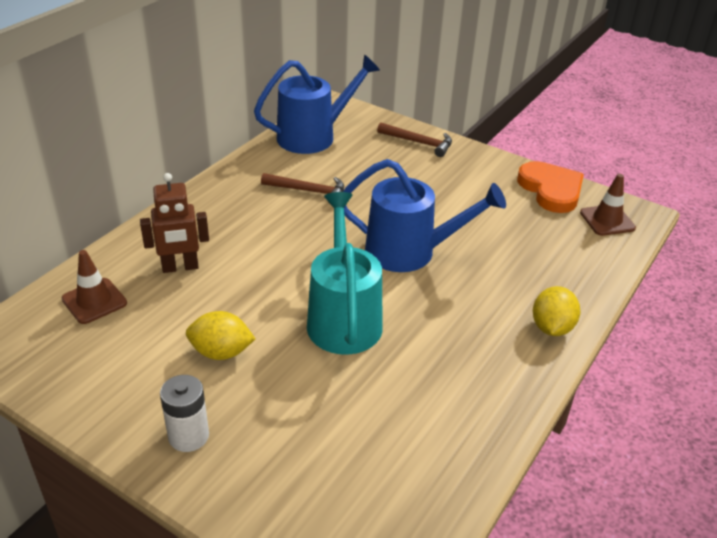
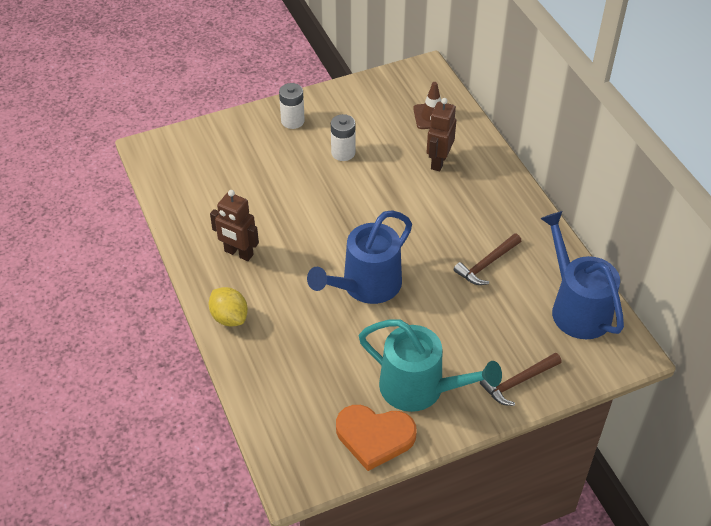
camera: 125 degrees right, 10 degrees up
yellow lemon [186,311,256,360] -> white battery [331,114,355,161]
blue watering can [254,54,380,154] -> blue watering can turned 150 degrees clockwise [540,211,624,339]
turquoise watering can [307,192,383,355] -> turquoise watering can moved to [359,319,502,412]
brown traffic cone [580,174,636,236] -> none
none -> brown robot [210,190,259,261]

